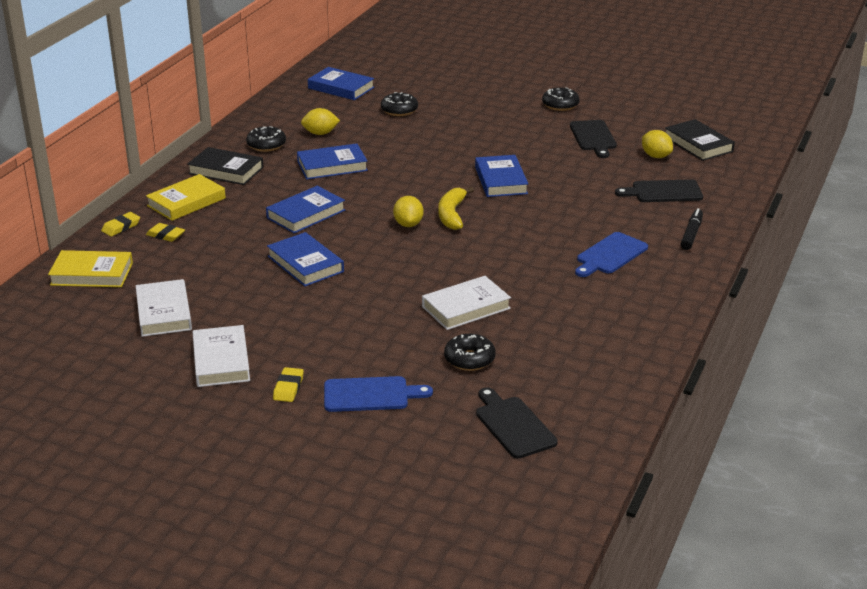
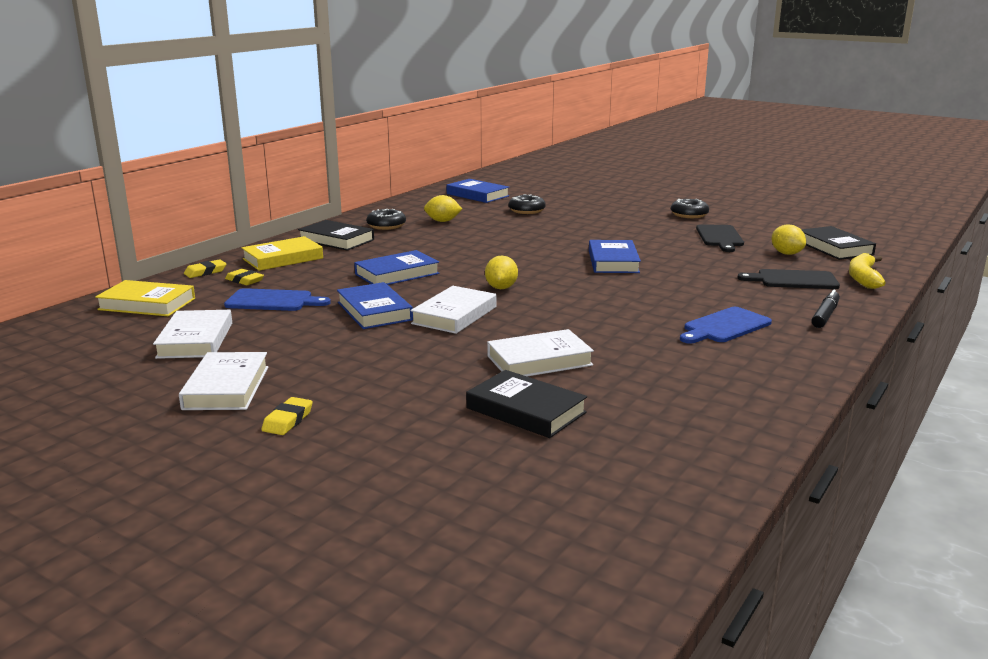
camera: 10 degrees right, 10 degrees down
blue book [297,143,368,180] -> none
blue cutting board [324,376,433,412] -> blue cutting board moved to [224,288,331,311]
yellow banana [438,187,474,230] -> yellow banana moved to [849,253,886,289]
black donut [444,334,496,371] -> black book [466,370,587,438]
black cutting board [476,387,558,459] -> none
none -> white book [410,286,496,334]

